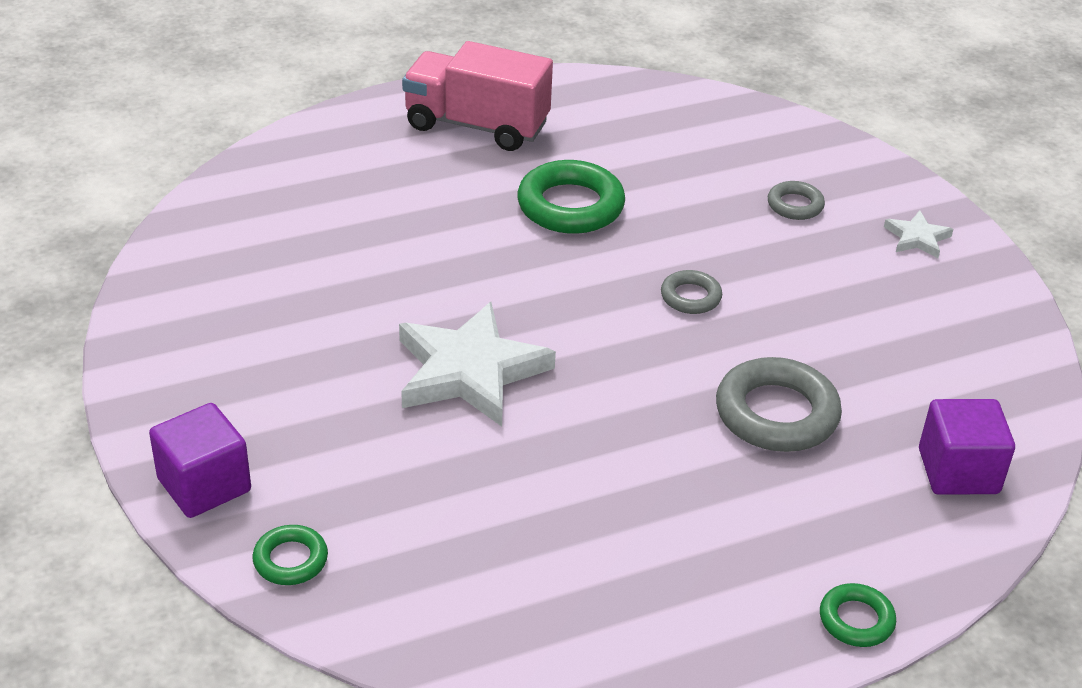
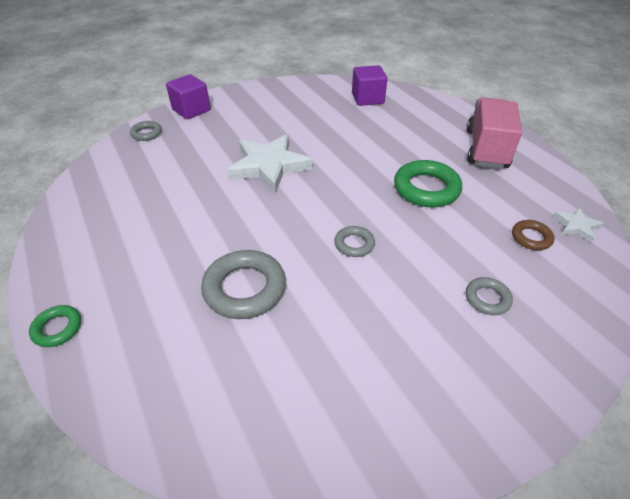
camera: 85 degrees right, 5 degrees up
green ring [252,525,328,585] -> grey ring [130,121,162,141]
white star [884,210,953,258] -> white star moved to [553,207,604,242]
purple cube [919,399,1015,495] -> purple cube moved to [352,65,388,106]
none -> brown ring [512,220,555,250]

